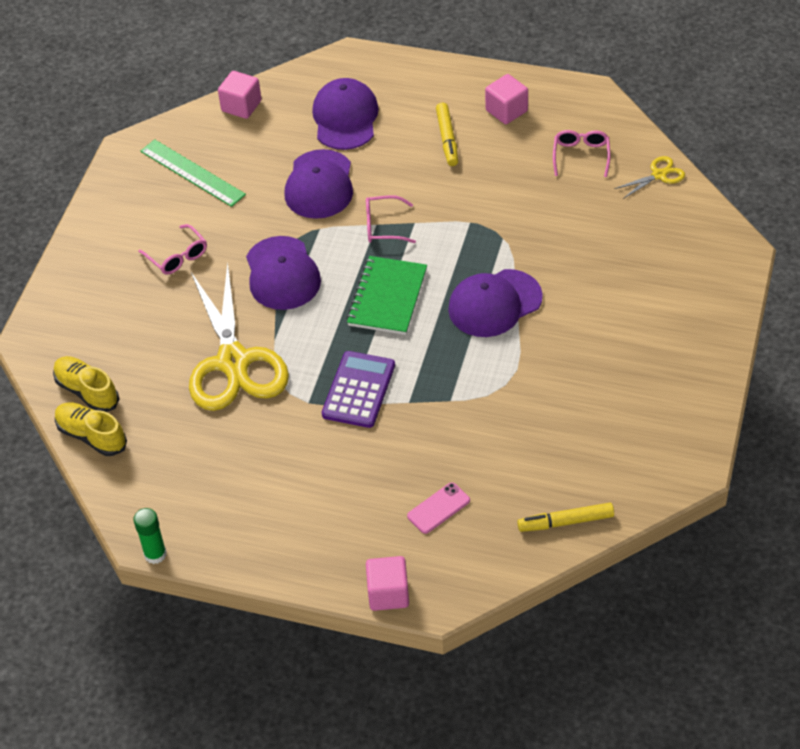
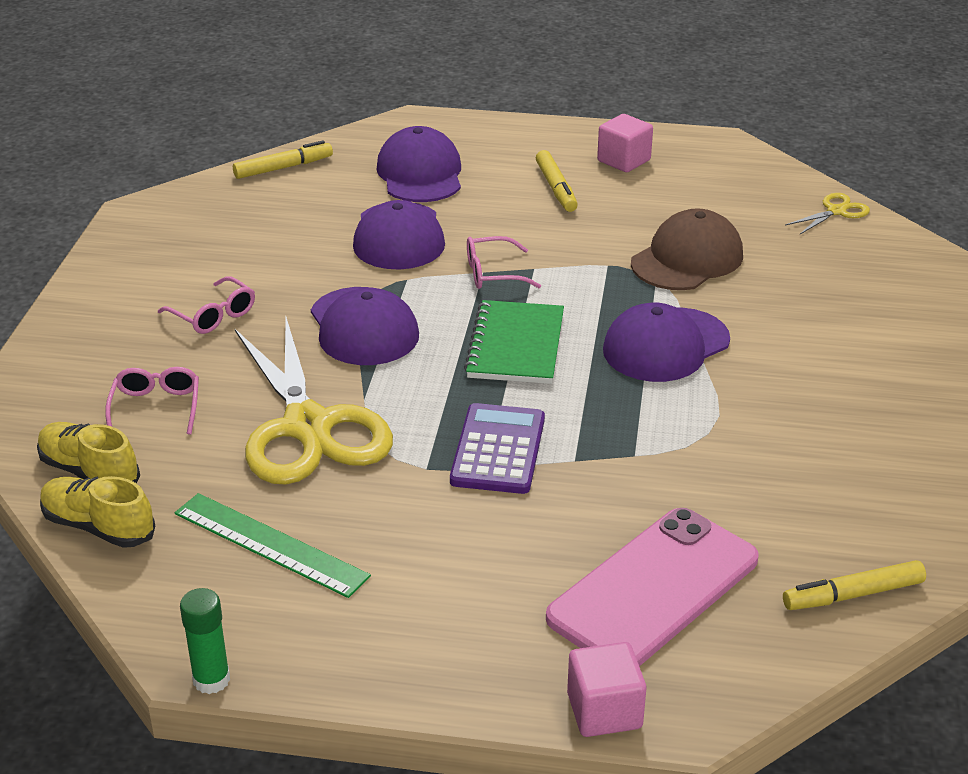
camera: 10 degrees left, 15 degrees down
green ruler [141,139,246,207] -> green ruler moved to [175,493,371,598]
pink cube [218,71,261,119] -> yellow marker [233,141,333,179]
pink phone [407,482,470,534] -> pink phone [546,508,759,666], size x2.32
pink glasses [553,130,610,177] -> pink glasses moved to [105,367,199,435]
none -> brown cap [631,208,743,290]

